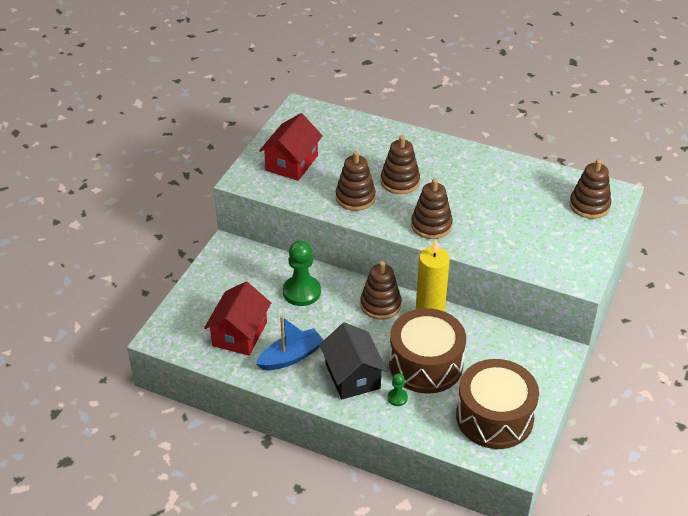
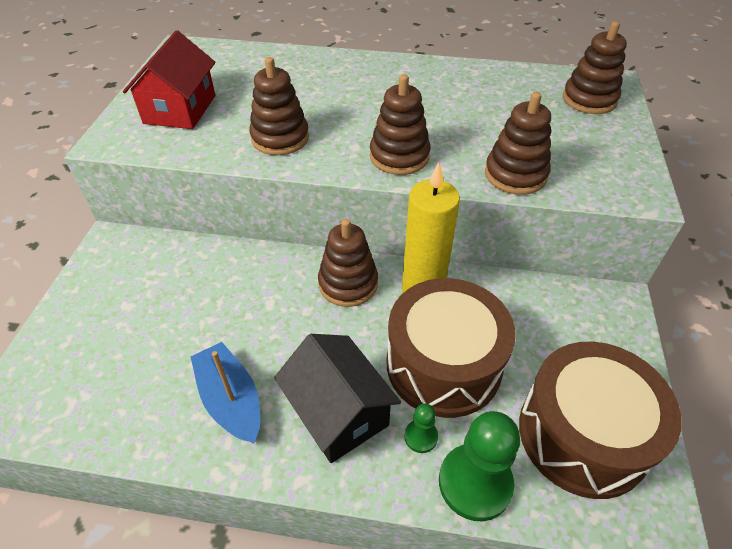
camera: 15 degrees left, 5 degrees up
red house [204,282,271,356] -> none
blue boat [256,316,324,370] -> blue boat turned 75 degrees counterclockwise [191,342,260,443]
green pawn [283,240,321,306] -> green pawn moved to [439,411,520,521]
brown stacking toy [381,135,420,194] -> brown stacking toy moved to [485,92,551,195]

